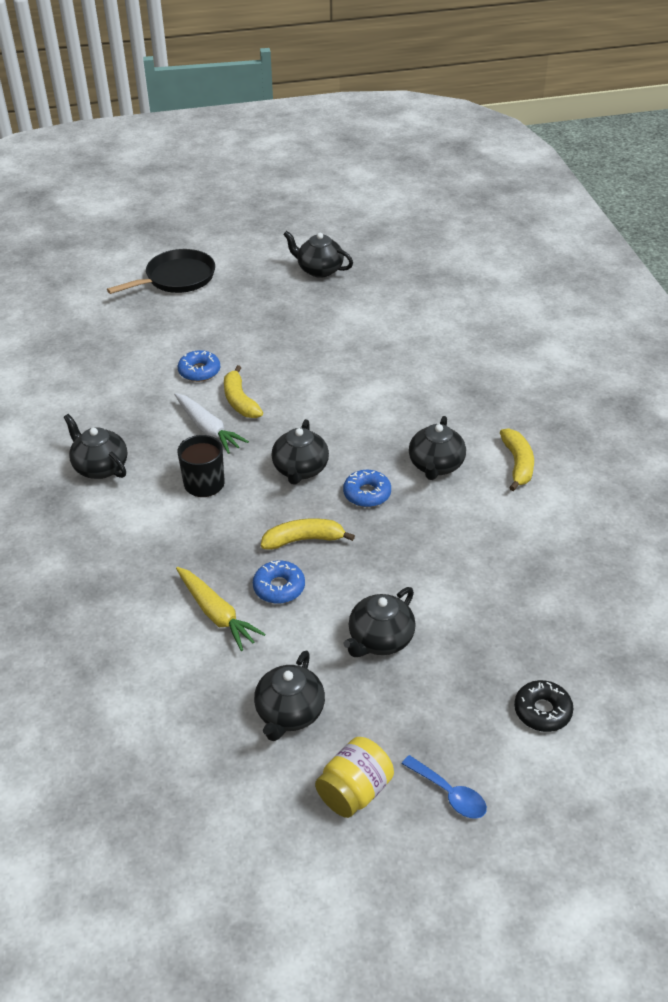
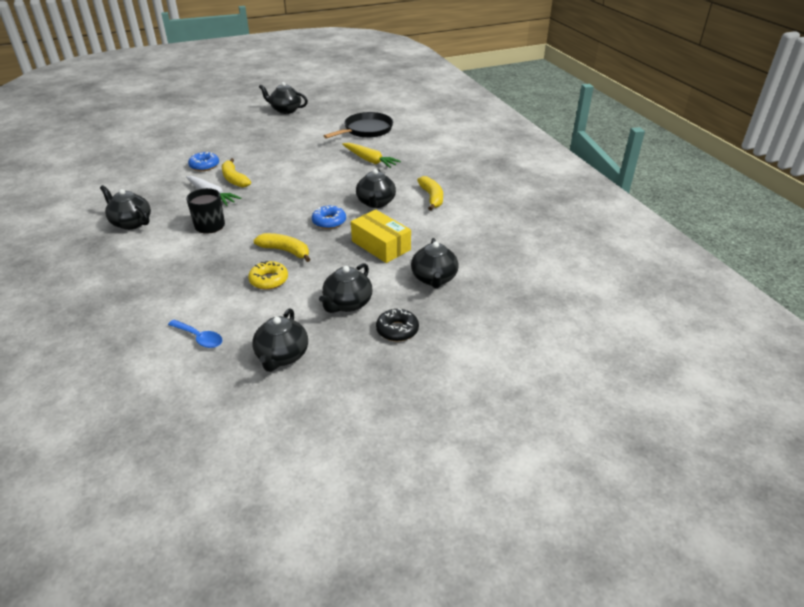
camera: 10 degrees left, 5 degrees down
black pan [107,249,215,294] -> black pan moved to [324,112,393,138]
yellow carrot [176,567,266,651] -> yellow carrot moved to [342,143,401,168]
blue donut [253,561,305,604] -> yellow donut [248,261,288,290]
yellow banana [261,518,355,550] -> yellow banana turned 45 degrees clockwise [254,233,311,262]
black teapot [272,419,329,485] -> black teapot moved to [411,238,458,288]
yellow jar [315,737,394,818] -> none
blue spoon [402,755,487,819] -> blue spoon moved to [168,320,222,348]
black donut [514,680,574,732] -> black donut moved to [376,308,419,342]
none -> yellow box [351,210,411,263]

